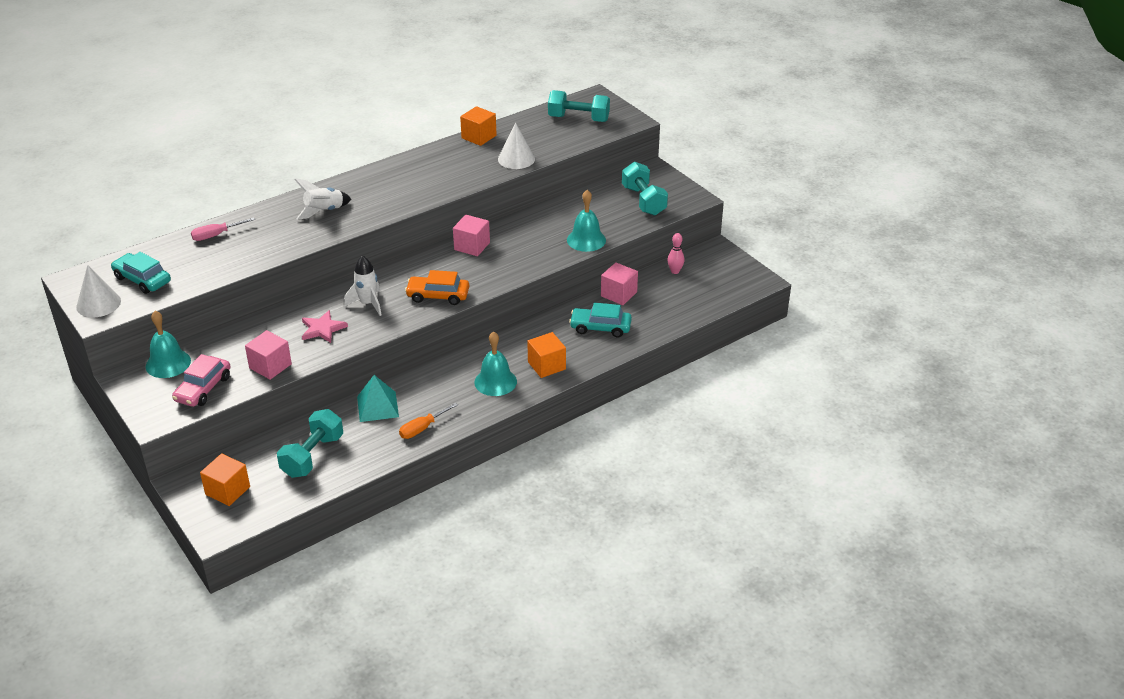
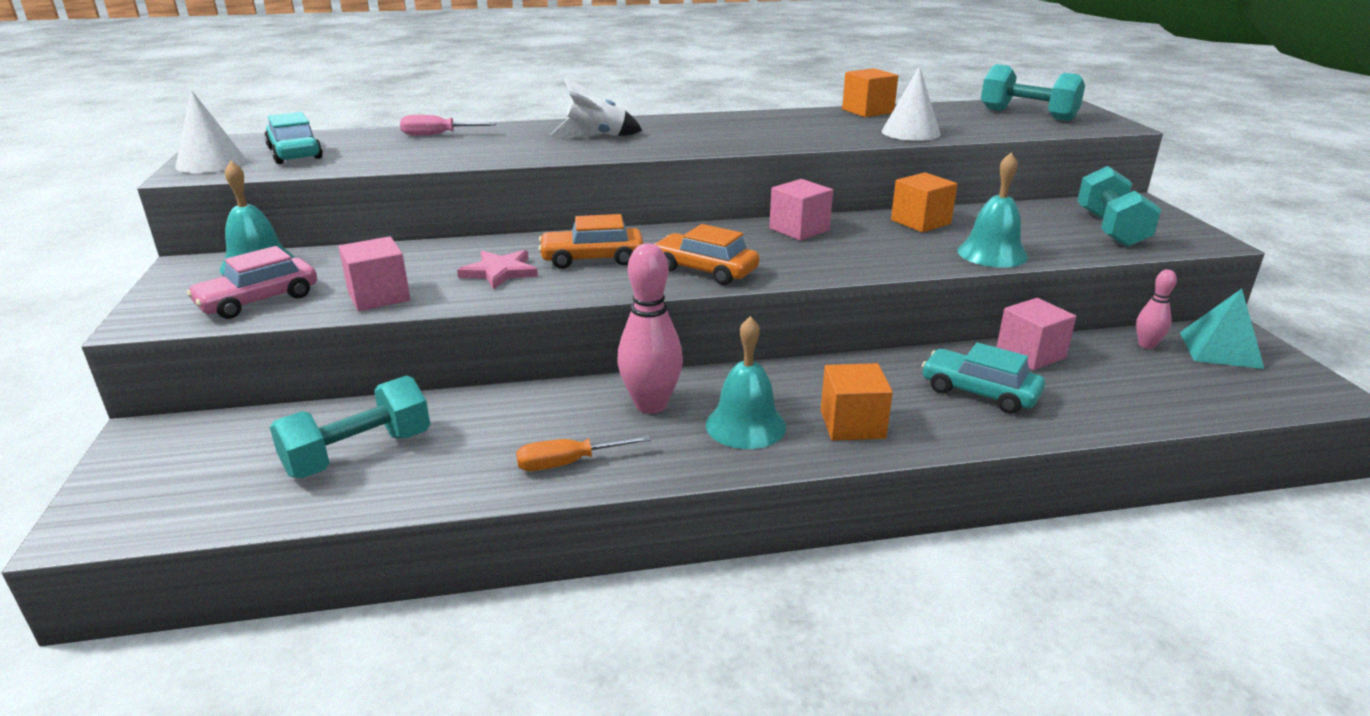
camera: 25 degrees right, 10 degrees down
orange cube [200,453,250,506] -> orange cube moved to [891,172,957,232]
white rocket [344,256,382,316] -> orange car [538,214,644,269]
turquoise pyramid [357,375,399,422] -> turquoise pyramid moved to [1180,289,1264,369]
none -> pink bowling pin [617,243,683,414]

